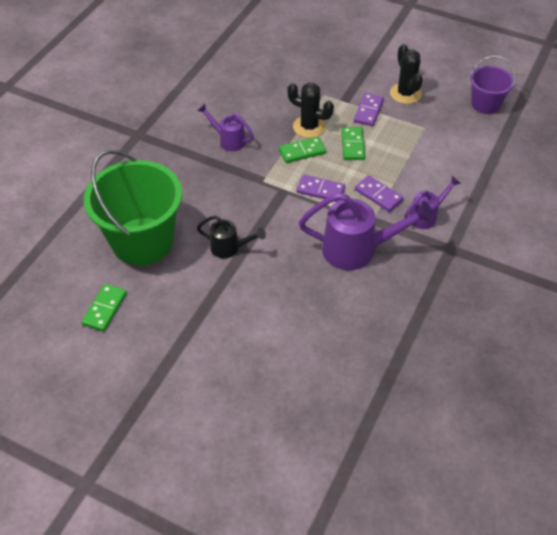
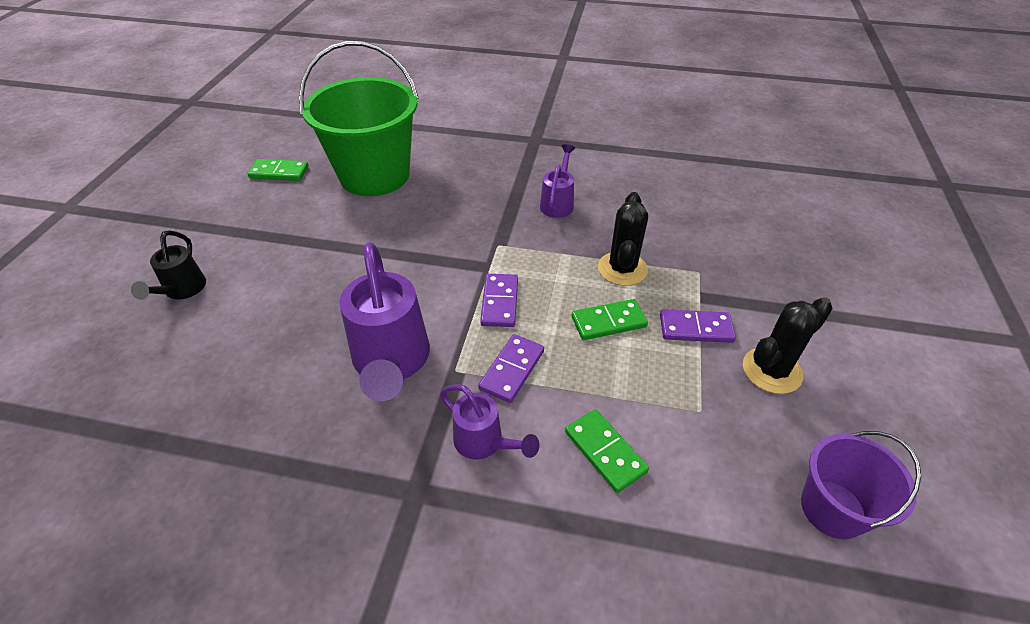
camera: 75 degrees right, 5 degrees down
black watering can [197,216,266,258] -> black watering can moved to [131,230,206,300]
green domino [279,137,326,163] -> green domino moved to [565,409,649,493]

